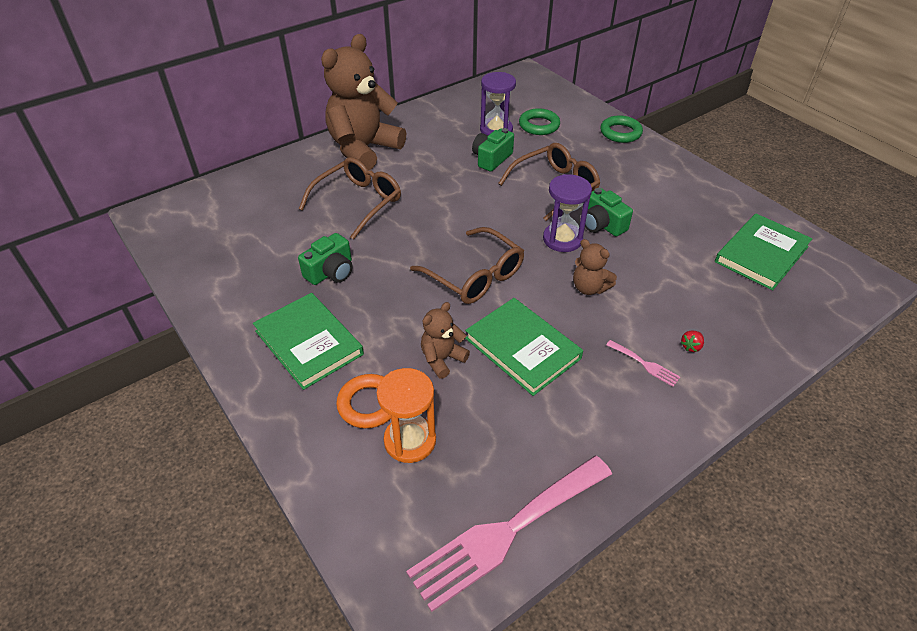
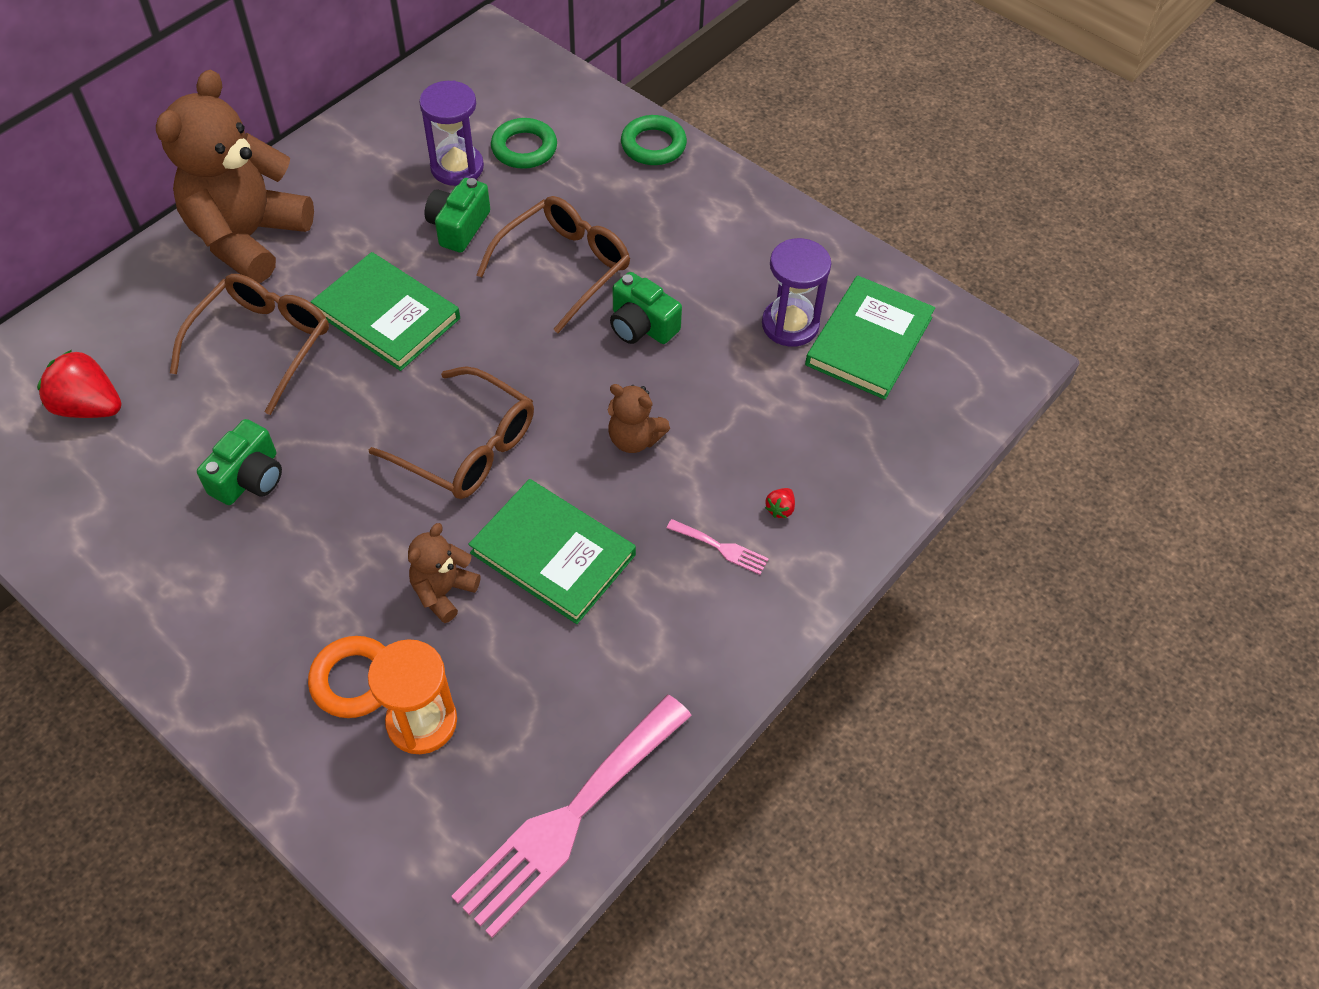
camera: 15 degrees left, 10 degrees up
green book [253,293,364,390] -> green book moved to [311,252,460,371]
purple hourglass [543,174,592,252] -> purple hourglass moved to [762,238,831,347]
none -> red strawberry [37,350,122,418]

